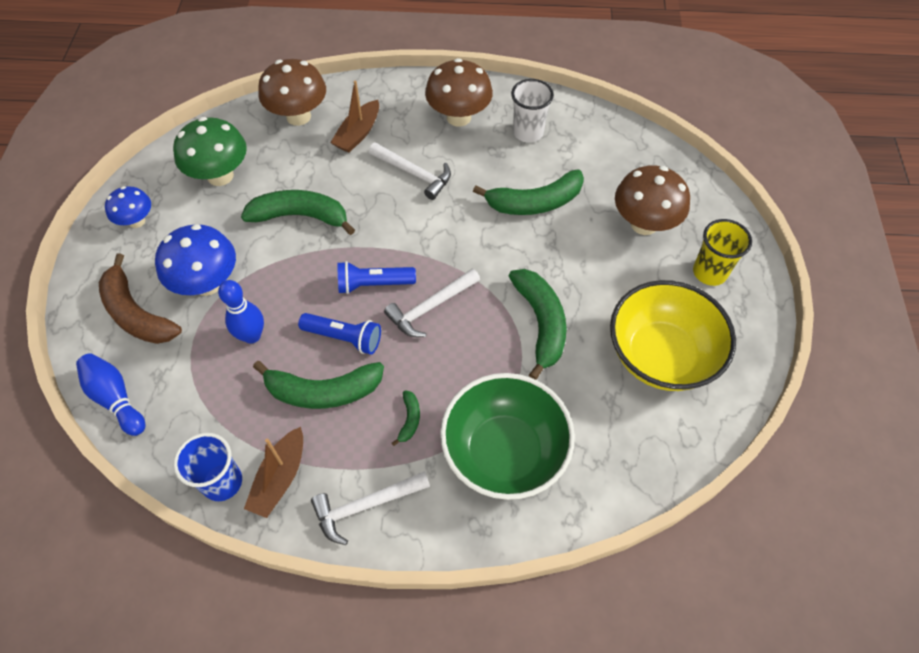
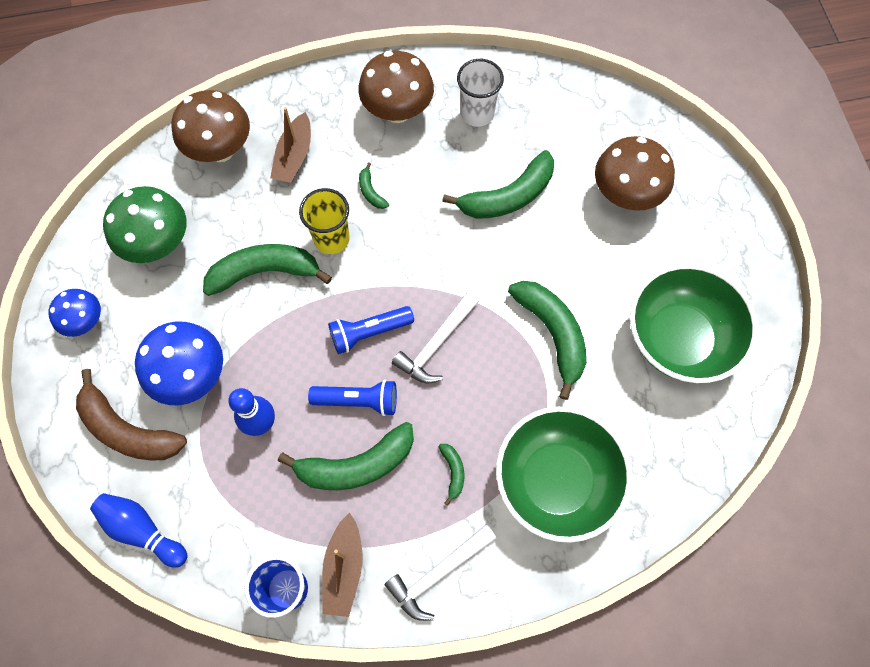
camera: 15 degrees left, 10 degrees up
white hammer [369,142,451,200] -> green banana [359,162,389,209]
yellow bowl [610,280,736,391] -> green bowl [630,264,758,383]
yellow cup [693,219,752,286] -> yellow cup moved to [299,188,350,254]

